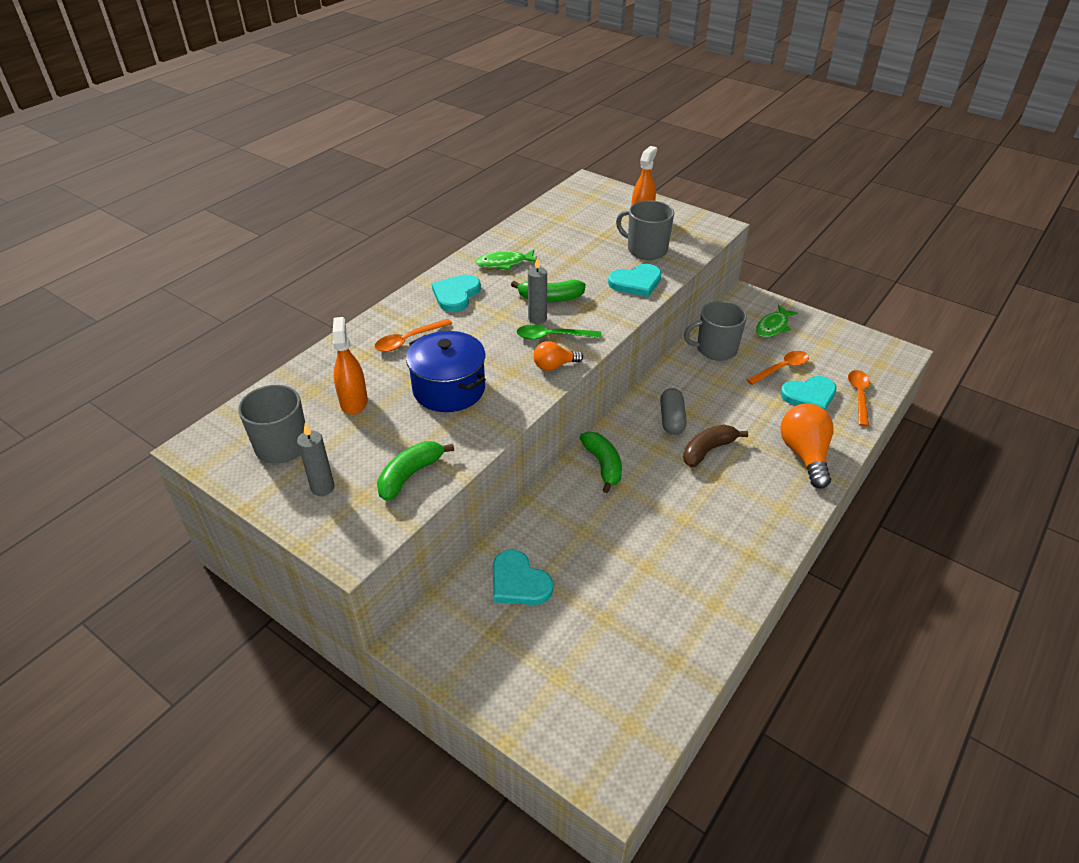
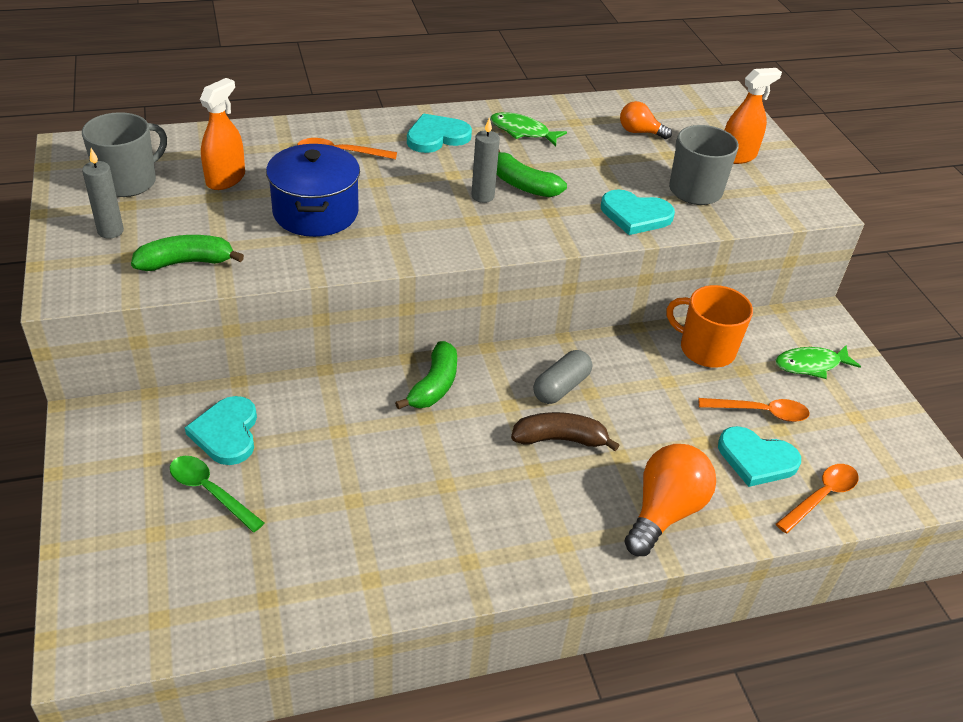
camera: 35 degrees right, 0 degrees up
green spoon [517,324,602,340] -> green spoon moved to [170,456,264,532]
orange light bulb [533,341,583,371] -> orange light bulb moved to [620,101,672,139]
grey mug [684,301,747,361] -> orange mug [666,285,753,368]

